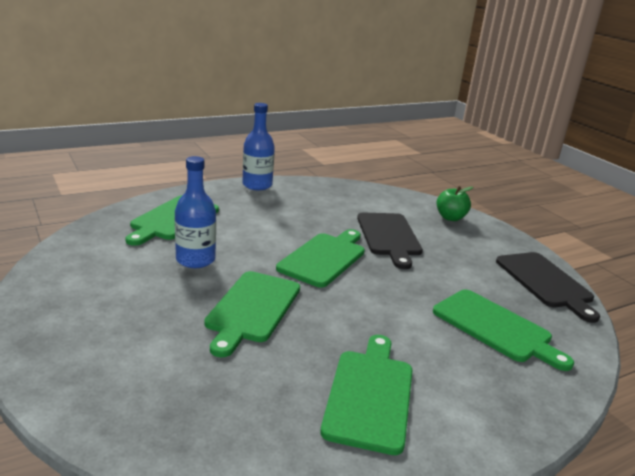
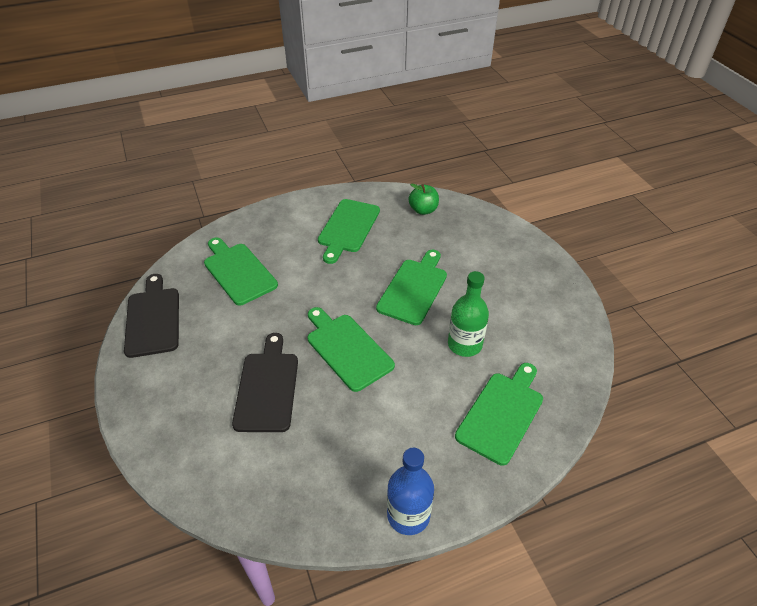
camera: 170 degrees left, 20 degrees up
blue bottle [175,156,216,268] -> green bottle [448,271,489,357]
green cutting board [276,229,365,288] -> green cutting board turned 105 degrees clockwise [307,307,395,392]
green apple [436,186,473,221] -> green apple moved to [408,183,439,215]

